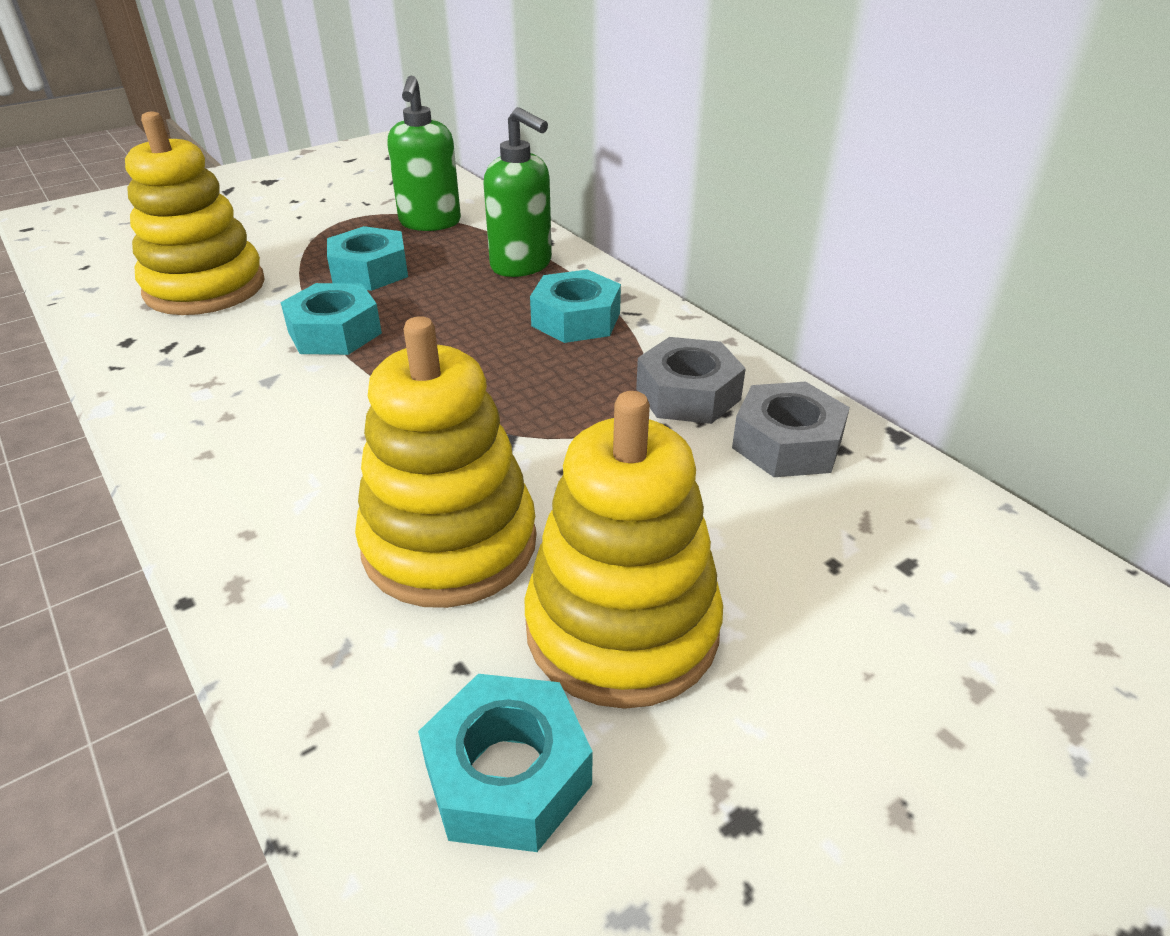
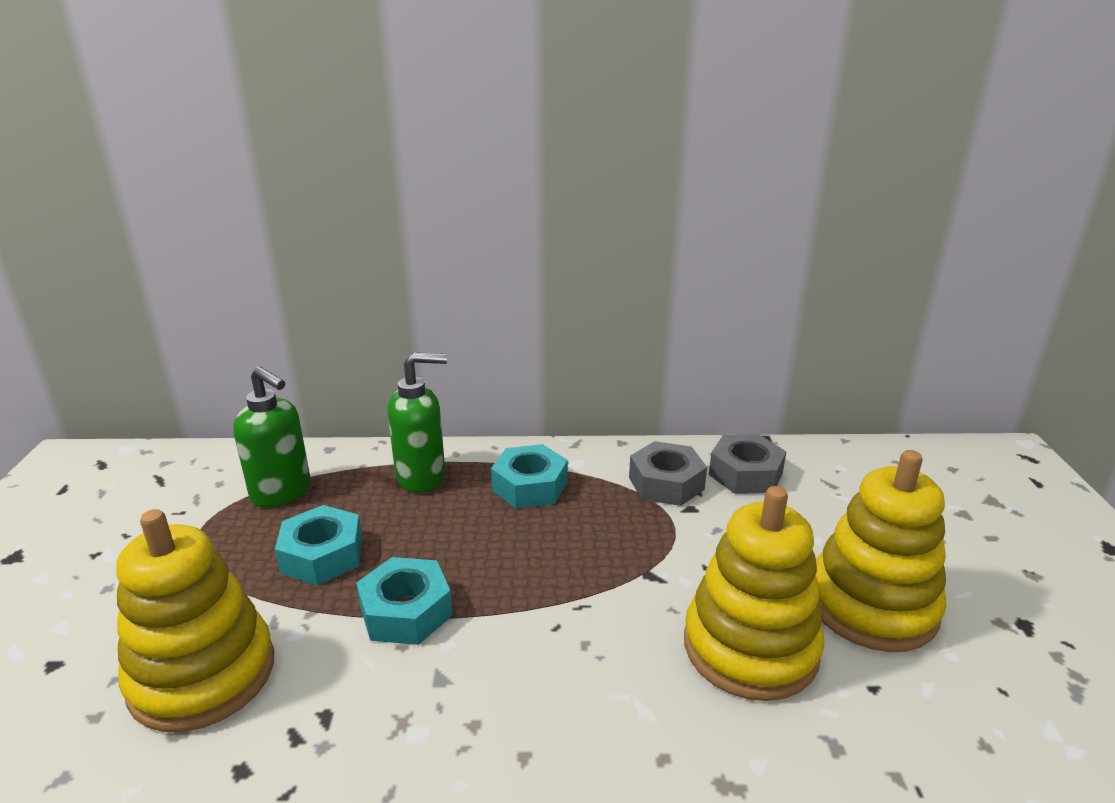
camera: 55 degrees left, 10 degrees down
turquoise nut [418,674,593,852] -> none

